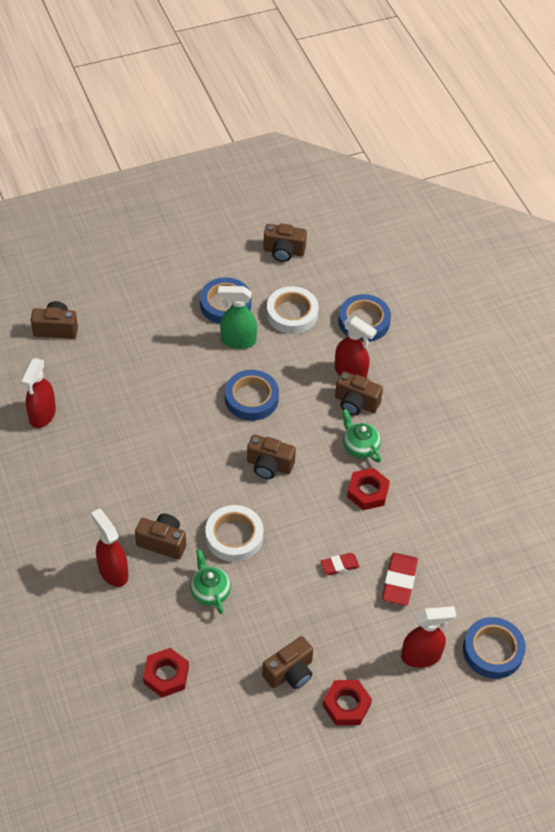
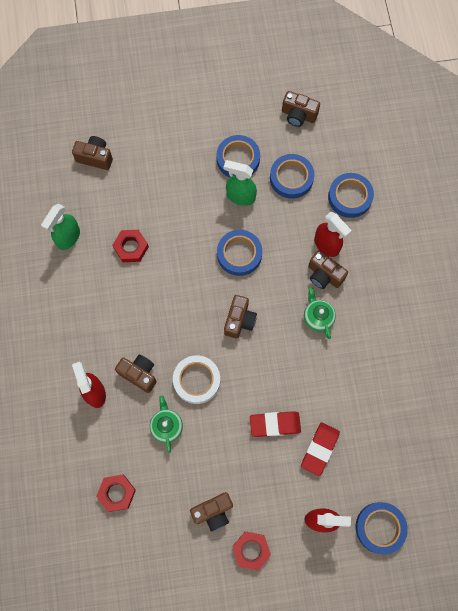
camera: 15 degrees right, 20 degrees up
red spray bottle [21,358,56,428] -> green spray bottle [41,204,80,250]
brown camera [247,434,296,479] -> brown camera turned 105 degrees counterclockwise [224,295,257,338]
white tape [267,286,319,334] -> blue tape [270,154,314,199]
red eraser [320,553,359,575] -> red eraser [250,411,301,437], size x1.64
red nut [347,468,390,510] -> red nut moved to [113,230,149,262]

